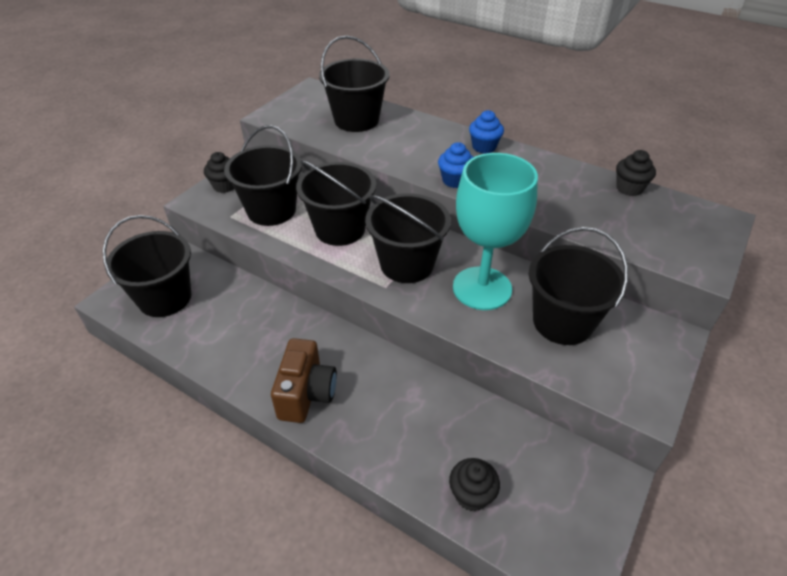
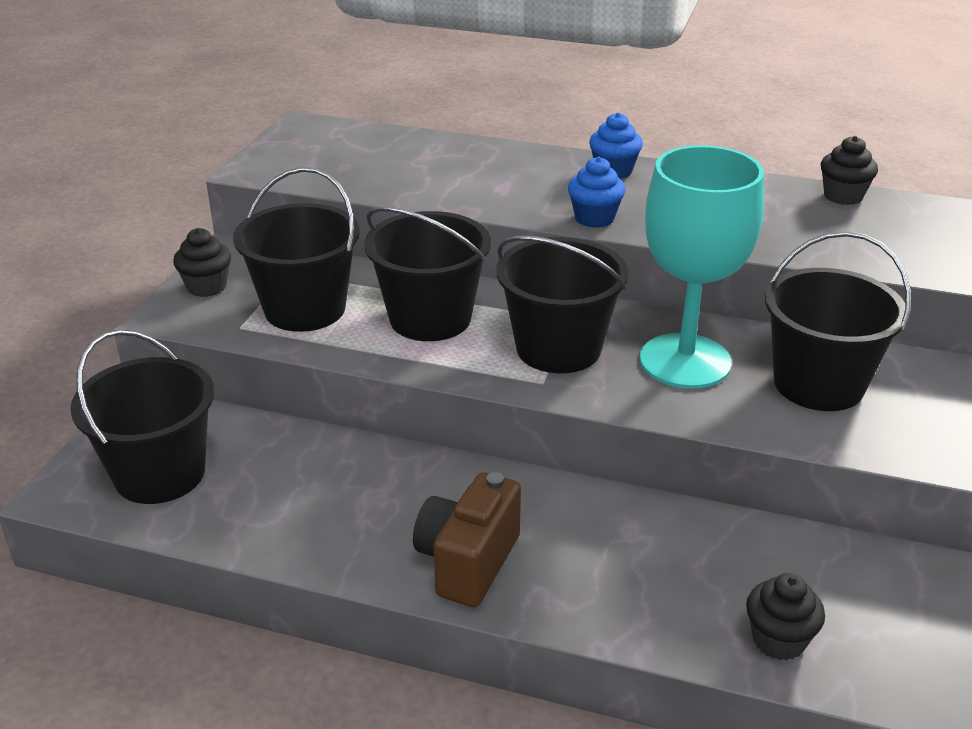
camera: 15 degrees left, 10 degrees down
brown camera [271,338,337,423] -> brown camera turned 150 degrees counterclockwise [413,472,521,607]
black bucket [319,36,390,132] -> none

